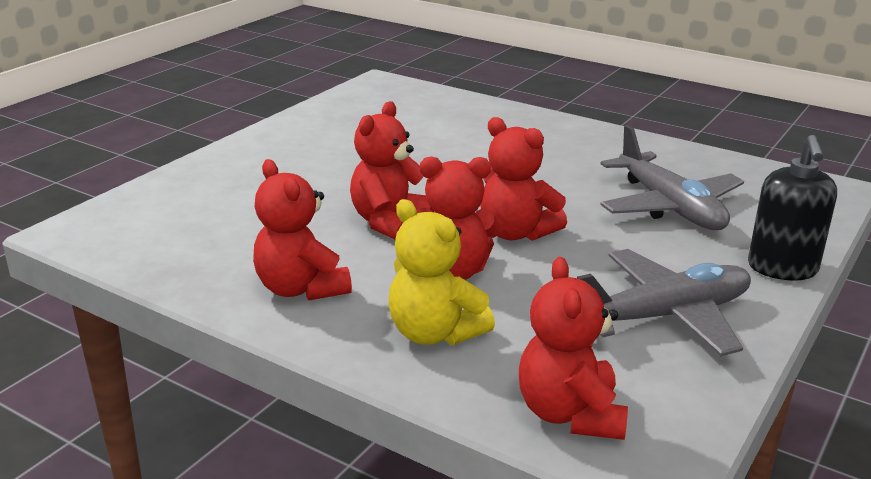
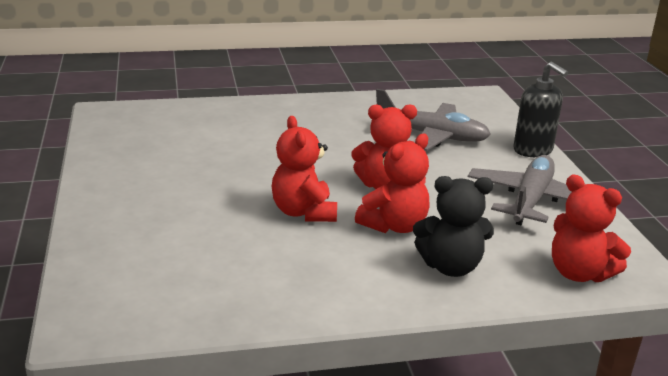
camera: 45 degrees left, 0 degrees up
red teddy bear [253,159,352,301] -> none
yellow teddy bear [389,199,495,345] -> black teddy bear [413,176,494,277]

